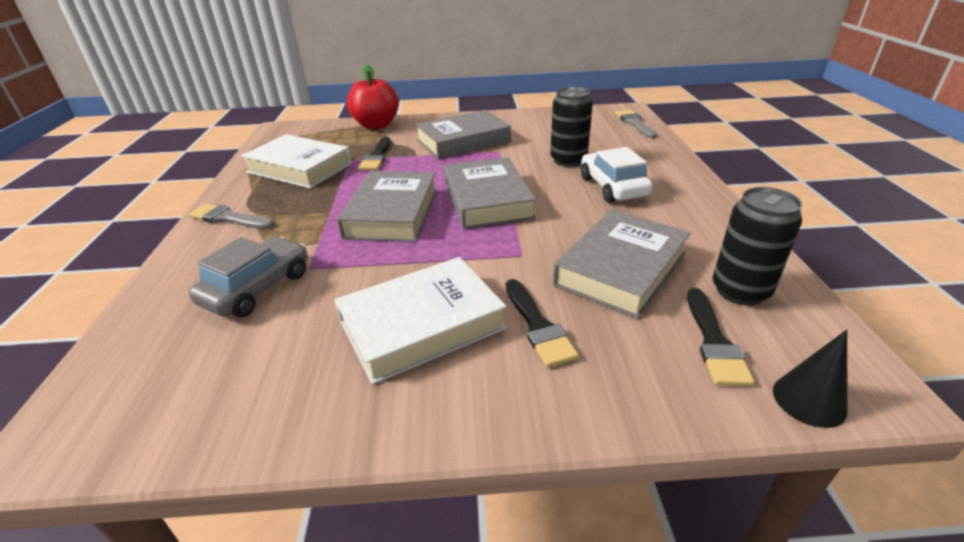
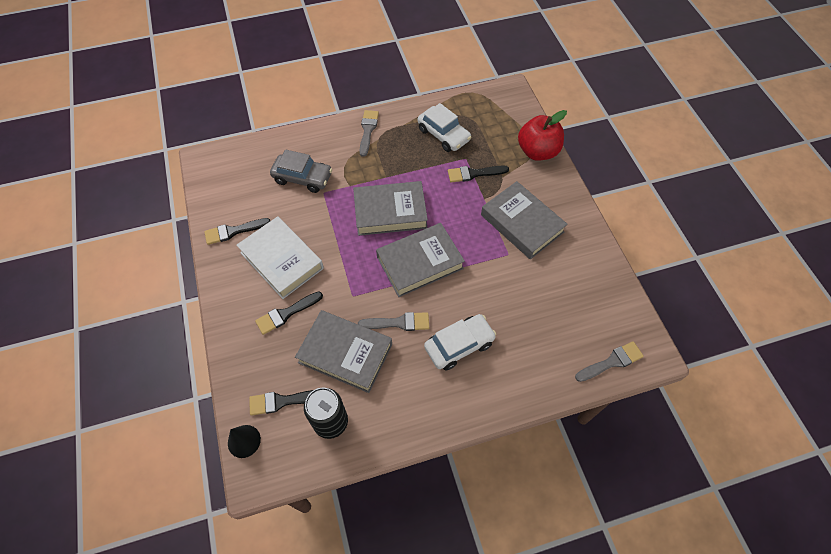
camera: 75 degrees right, 25 degrees up
white book [241,134,352,189] -> white car [418,103,471,152]
black can [550,87,593,167] -> none
none -> black brush [204,218,270,245]
none -> grey brush [358,312,429,331]

